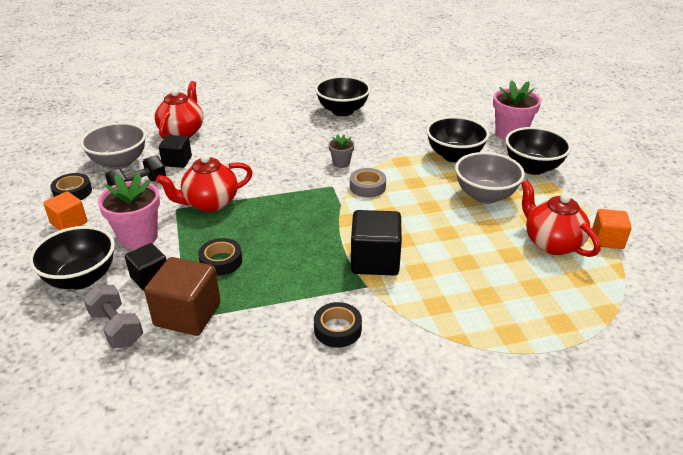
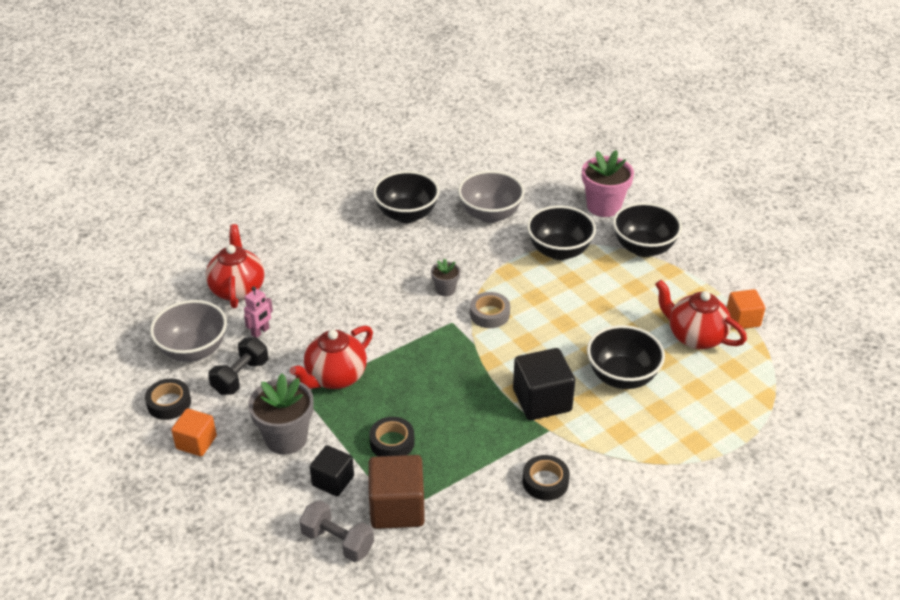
camera: 20 degrees left, 5 degrees up
black bowl [29,226,115,289] -> black bowl moved to [587,325,665,389]
pink flower pot [98,173,160,249] -> grey flower pot [249,373,314,455]
black cube [159,135,192,168] -> pink robot [244,286,273,338]
grey bowl [455,152,525,204] -> grey bowl moved to [458,171,525,223]

